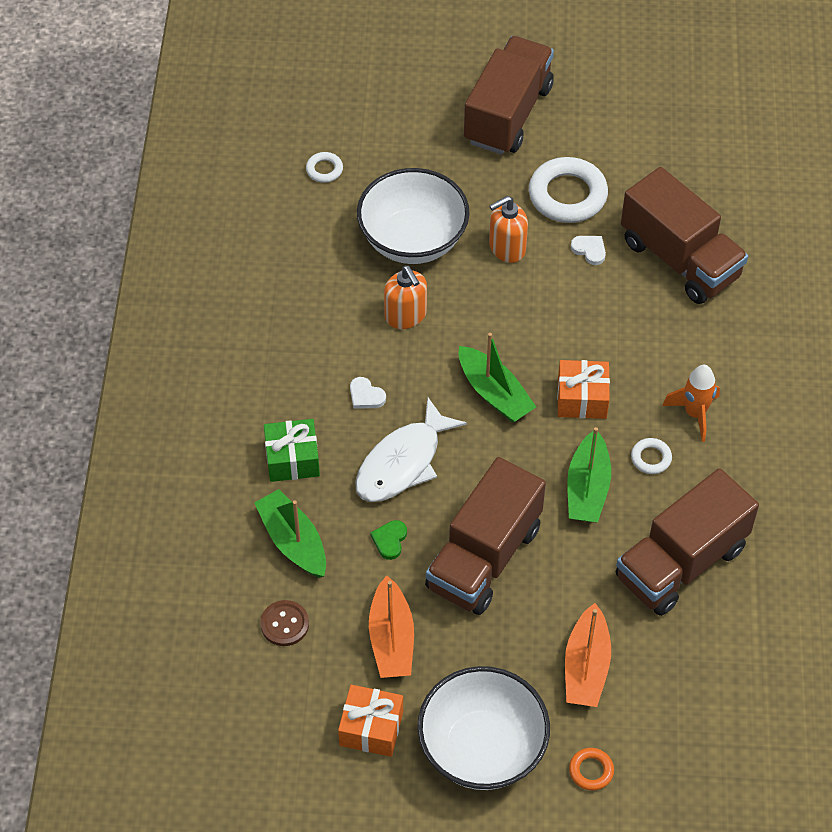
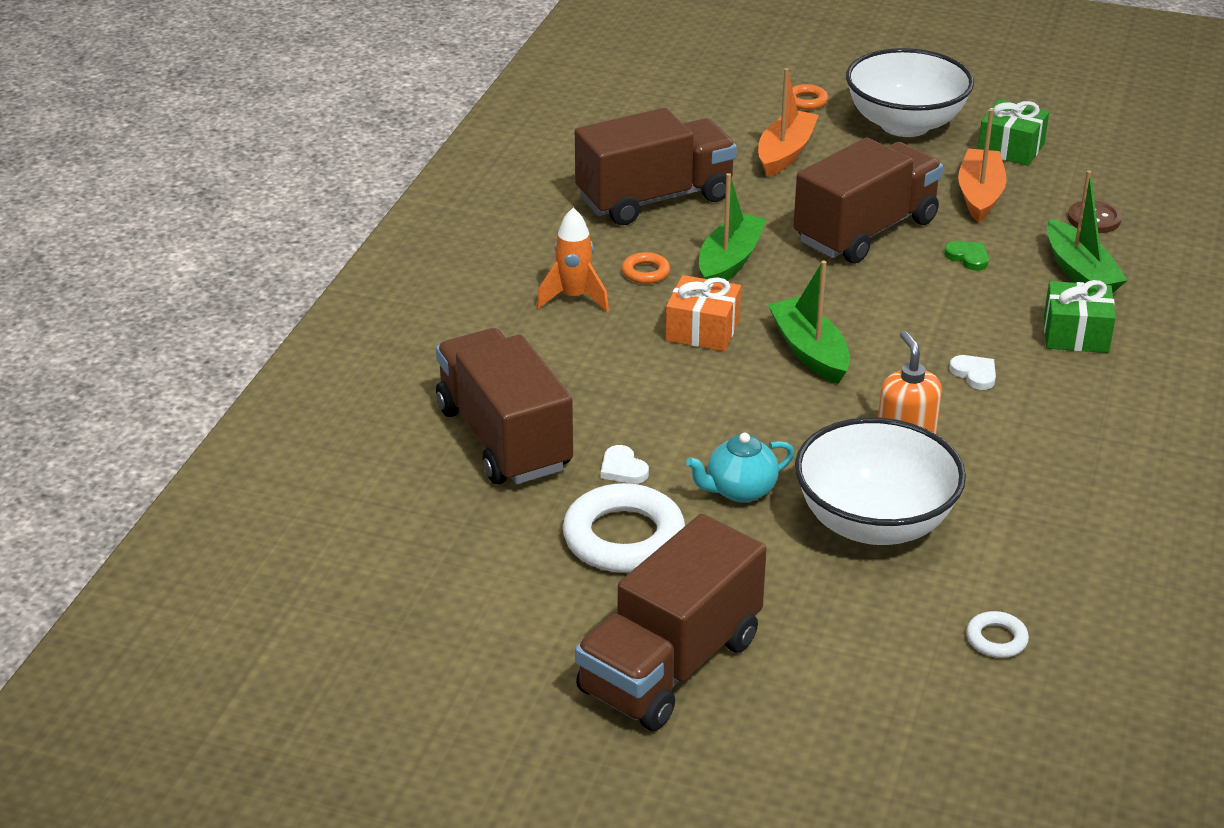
camera: 165 degrees left, 20 degrees down
orange gift [338,685,403,757] -> green gift [978,99,1049,166]
white fish [355,398,467,502] -> none
green heart [370,520,407,560] -> green heart turned 75 degrees counterclockwise [944,241,989,271]
orange soap dispenser [489,196,528,263] -> turquoise teapot [686,433,794,503]
white ring [631,438,672,474] -> orange ring [622,252,670,284]

